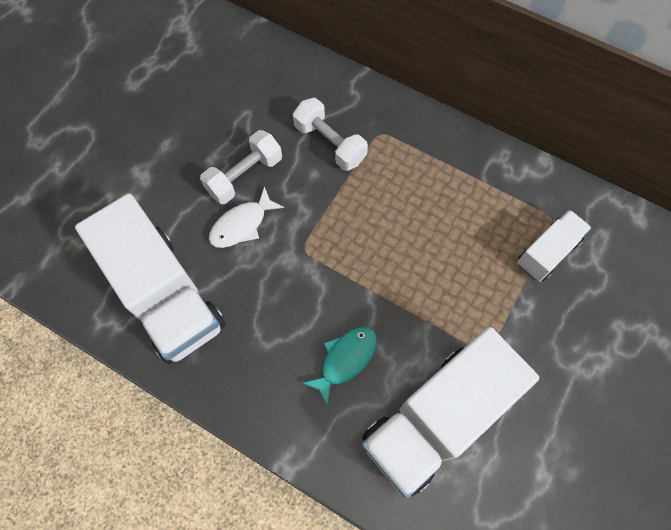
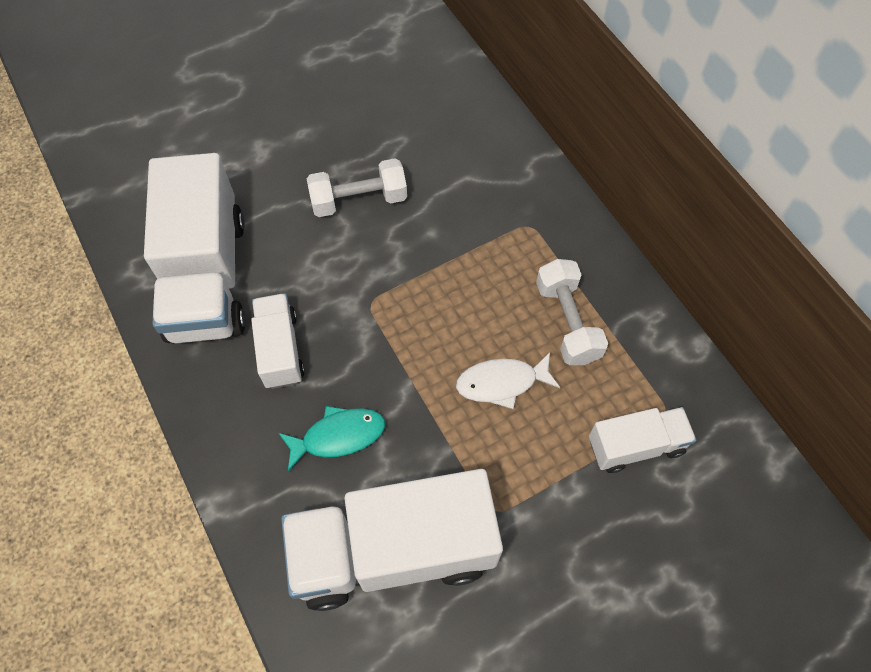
camera: 30 degrees right, 5 degrees down
white fish [209,186,284,248] -> white fish moved to [456,352,560,409]
white dumbbell [293,98,368,171] -> white dumbbell moved to [536,259,608,365]
none -> white truck [251,293,305,389]

